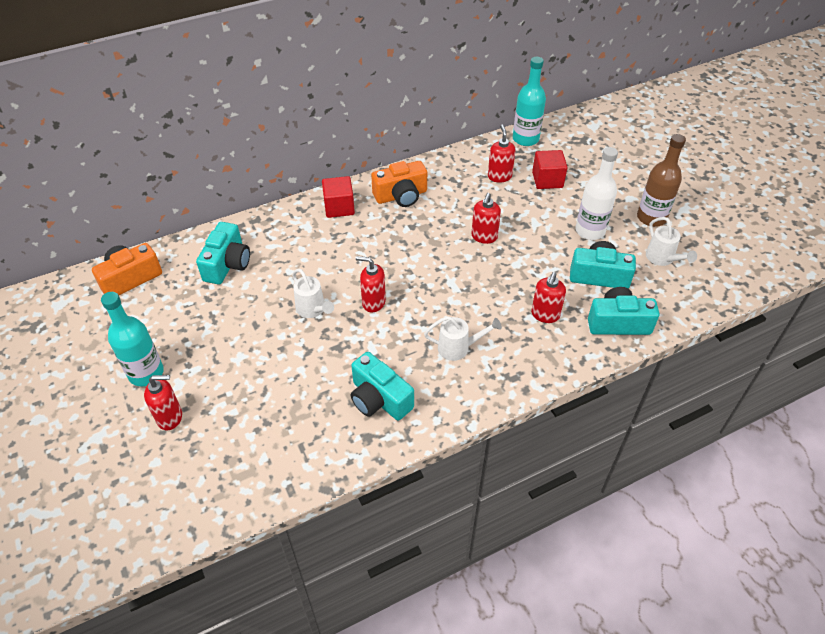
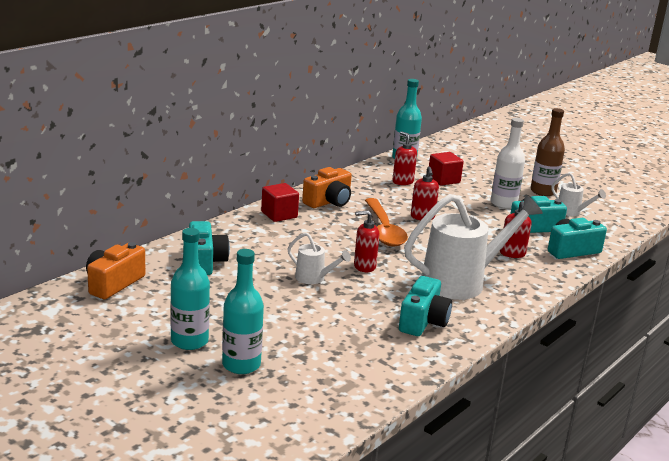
camera: 25 degrees left, 25 degrees down
red soap dispenser [144,375,182,430] -> turquoise bottle [222,249,264,374]
turquoise camera [351,352,414,420] -> turquoise camera turned 90 degrees counterclockwise [399,276,452,336]
white watering can [424,316,502,361] -> white watering can [404,194,543,300], size x2.14
none -> orange spoon [365,198,408,247]

